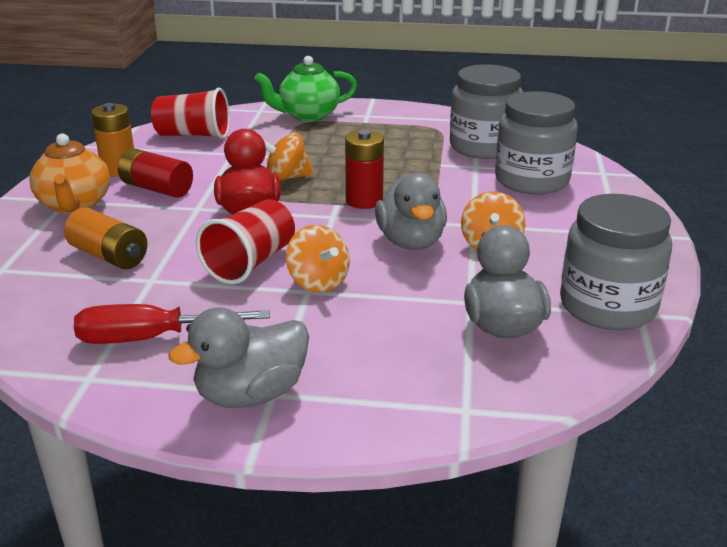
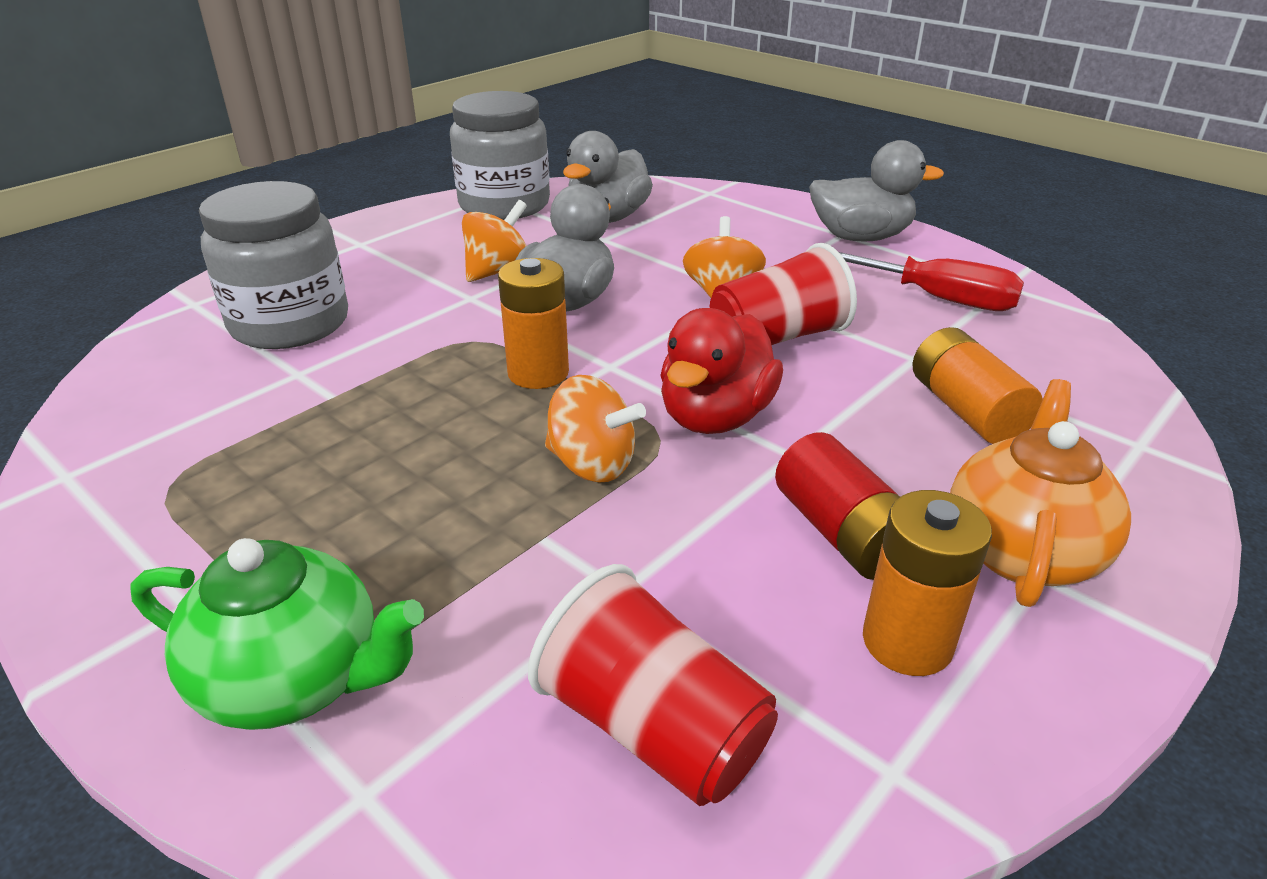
camera: 145 degrees left, 5 degrees up
red battery [345,130,384,209] -> orange battery [498,258,569,389]
grey jar [450,64,523,159] -> none

